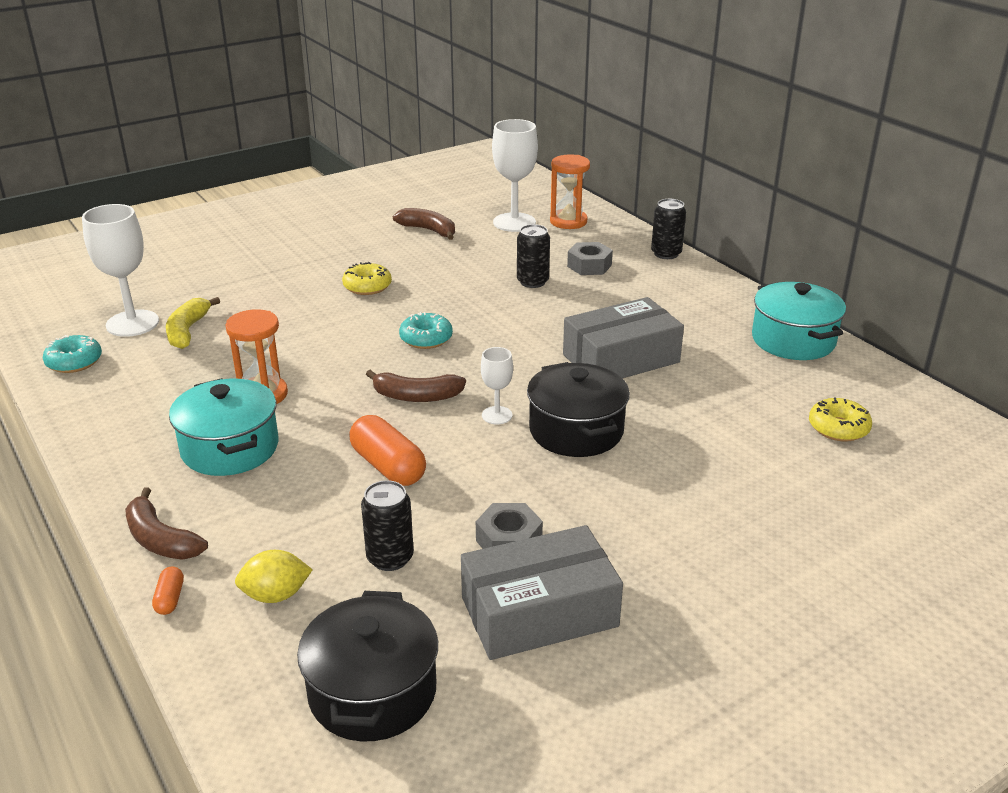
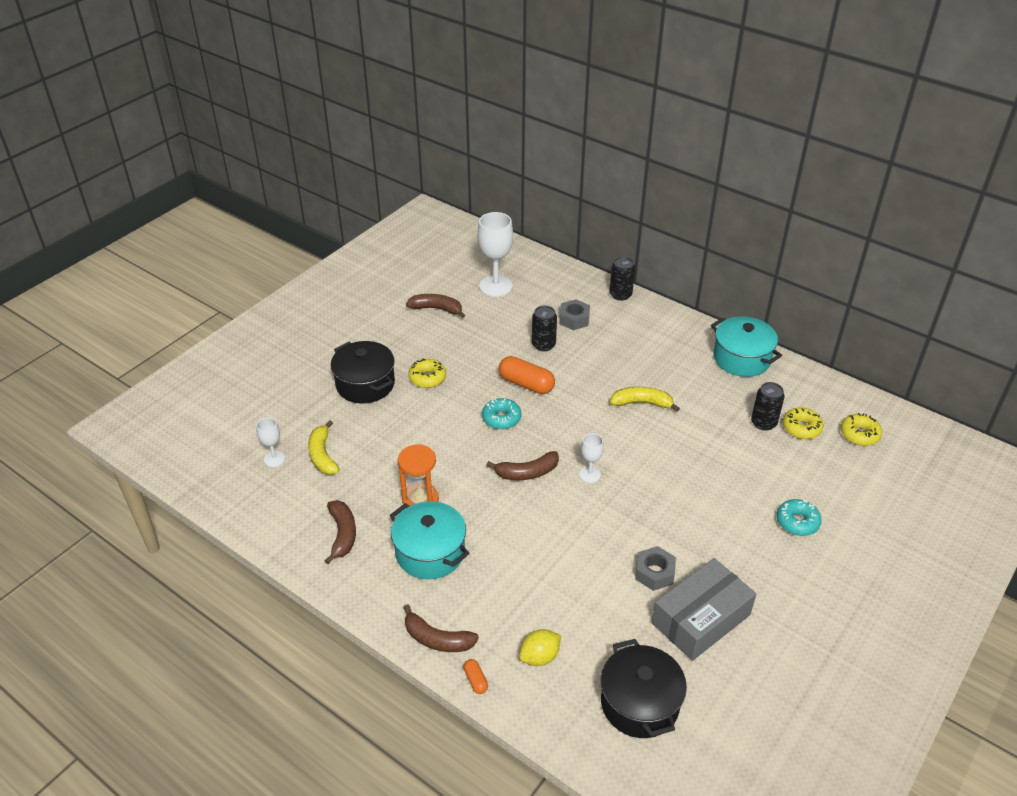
camera: 20 degrees left, 10 degrees up
turquoise donut [43,335,102,373] -> turquoise donut moved to [777,499,822,536]
white goblet [82,204,159,337] -> white goblet [256,417,285,467], size x0.53
orange capsule [349,415,426,486] -> orange capsule moved to [499,356,555,394]
black can [361,480,414,571] -> black can moved to [751,382,785,431]
black pot [527,362,630,457] -> black pot moved to [331,341,395,403]
orange hourglass [550,154,590,229] -> none
grey box [563,297,684,378] -> yellow banana [610,387,680,412]
none -> brown banana [325,500,356,564]
none -> yellow donut [841,413,882,446]

